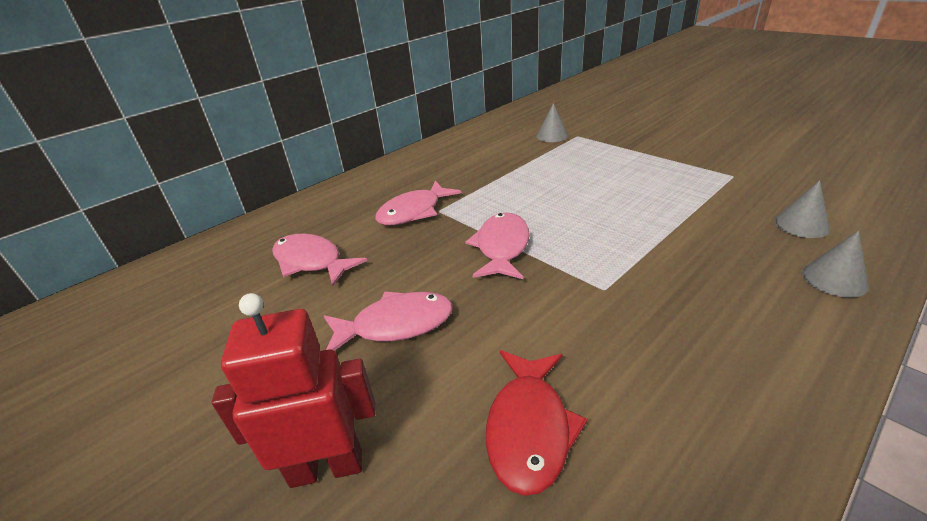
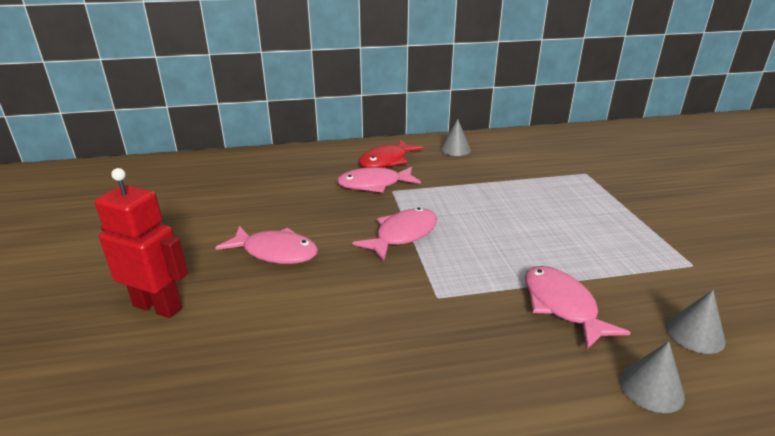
camera: 30 degrees right, 5 degrees down
pink fish [272,233,367,286] -> pink fish moved to [525,266,631,350]
red fish [486,350,588,496] -> red fish moved to [359,139,423,168]
grey cone [536,103,568,142] -> grey cone moved to [440,119,471,156]

